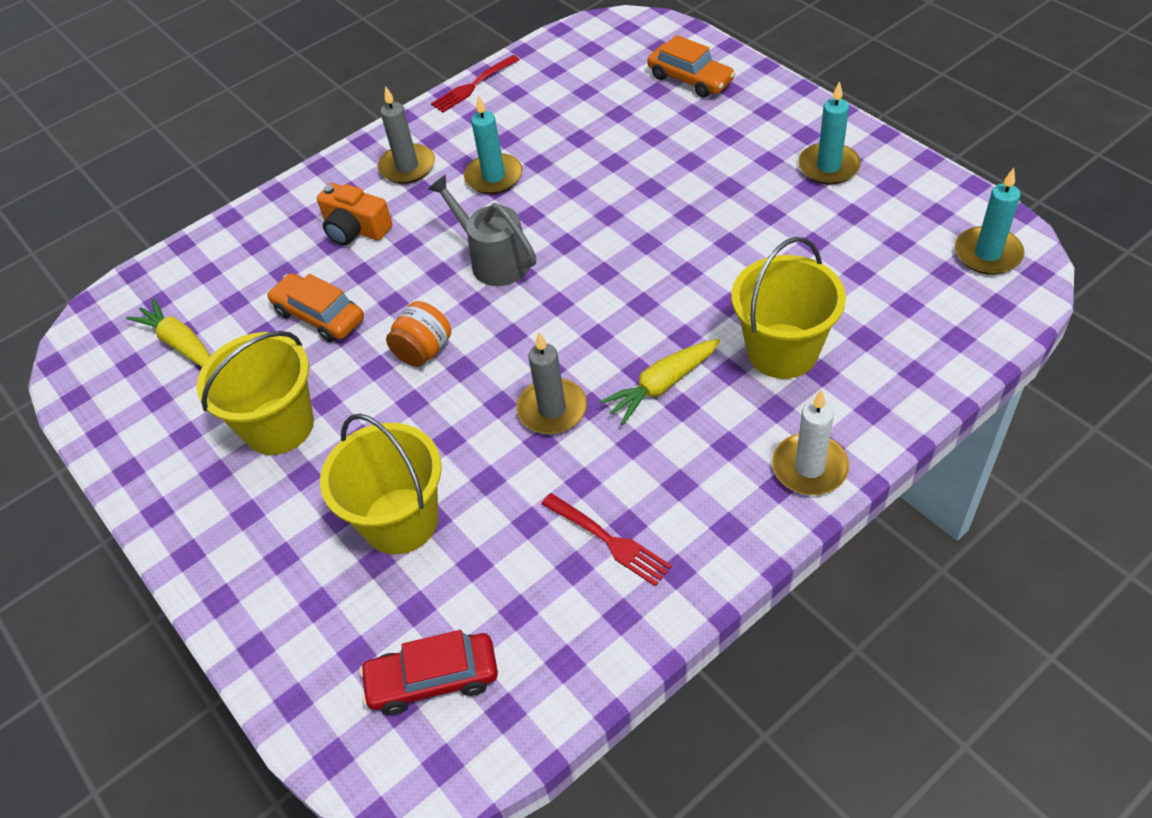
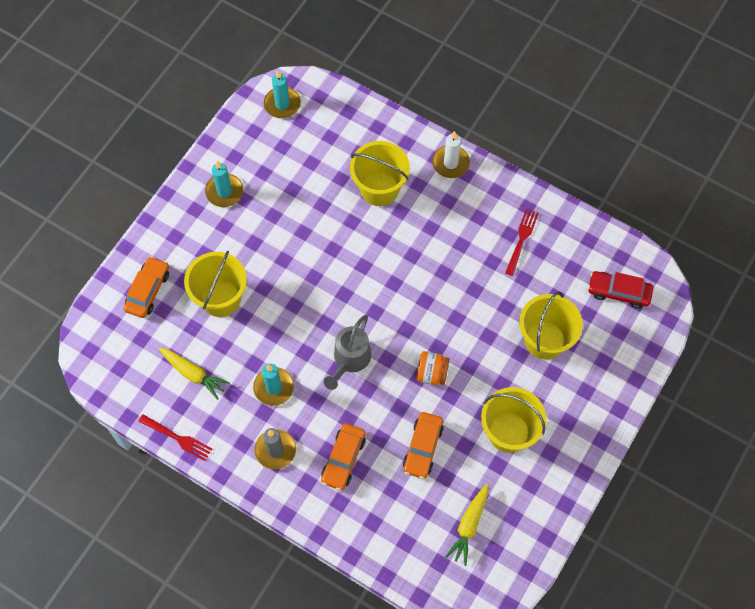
camera: 115 degrees left, 15 degrees up
orange camera [317,183,392,246] -> orange car [321,423,366,491]
red car [359,630,498,715] -> red car turned 135 degrees clockwise [588,271,653,309]
grey candle [516,332,587,434] -> none
yellow carrot [599,339,720,425] -> yellow carrot moved to [159,347,230,400]
none -> yellow bucket [184,251,247,317]

